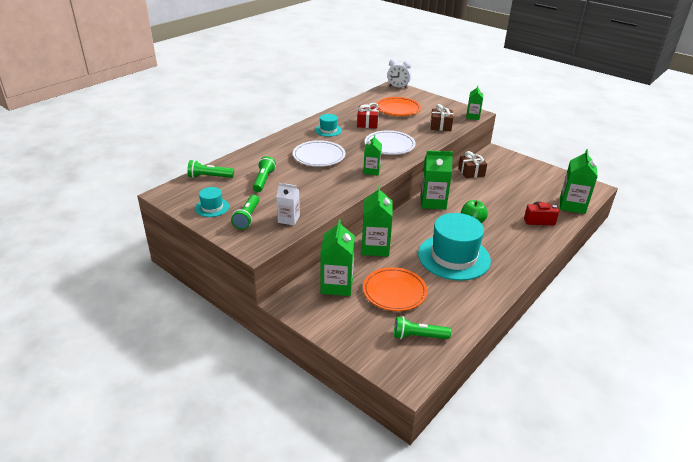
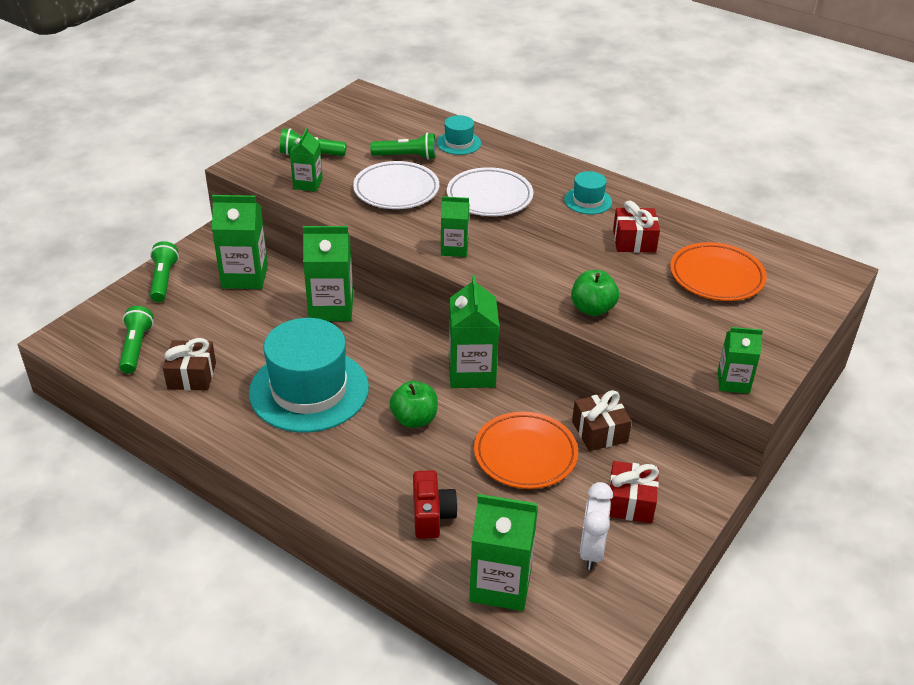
camera: 85 degrees right, 5 degrees up
green flashlight [187,160,234,178] -> green flashlight moved to [150,241,179,302]
turquoise hat [195,187,229,217] -> turquoise hat moved to [437,115,481,155]
white carton [276,183,300,225] -> green carton [290,128,323,192]
orange plate [363,267,427,311] -> orange plate moved to [474,412,578,489]
white plate [365,130,416,155] -> white plate moved to [353,161,439,209]
white clock [387,59,412,89] -> white clock moved to [580,482,613,570]
brown gift [430,104,453,131] -> brown gift moved to [163,338,216,391]
none -> green apple [571,270,619,316]
none -> red gift [609,461,659,523]

